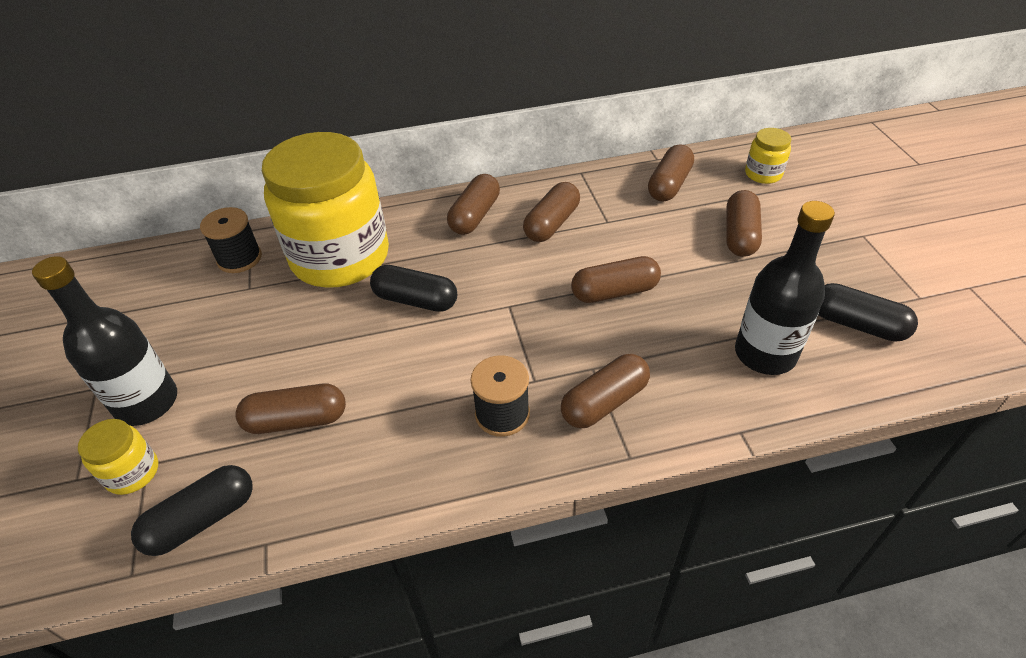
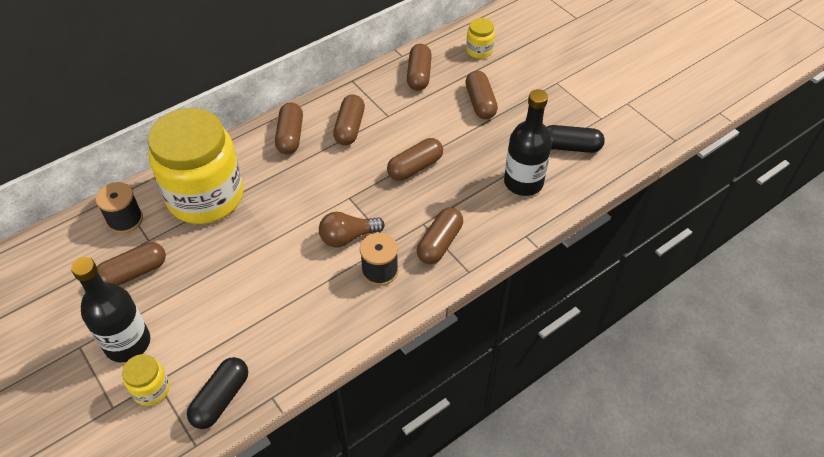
camera: 25 degrees left, 5 degrees up
brown capsule [235,384,346,434] -> brown capsule moved to [97,242,166,286]
black capsule [370,265,457,312] -> none
none -> brown light bulb [319,212,385,248]

